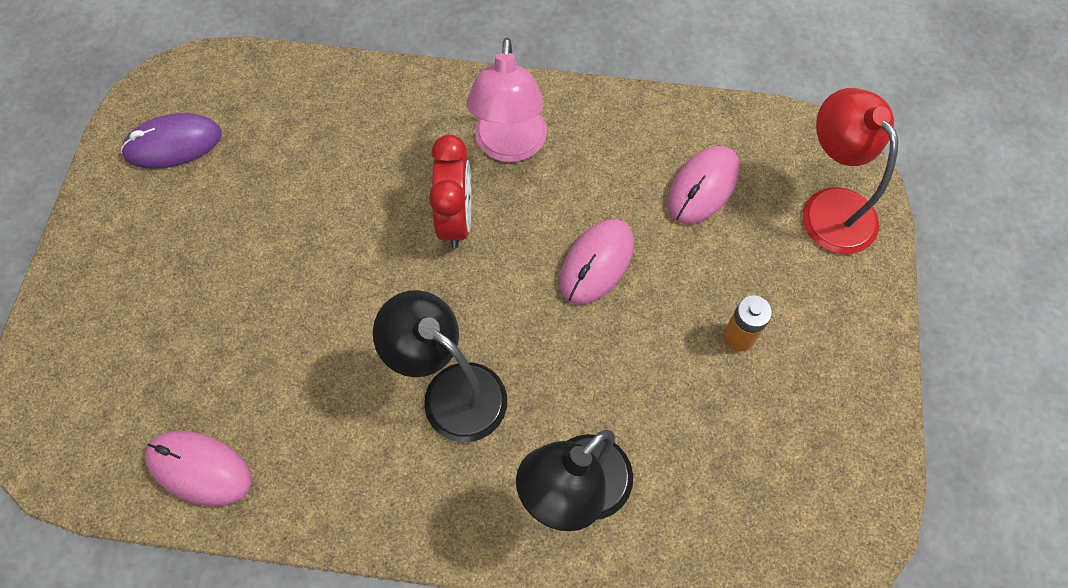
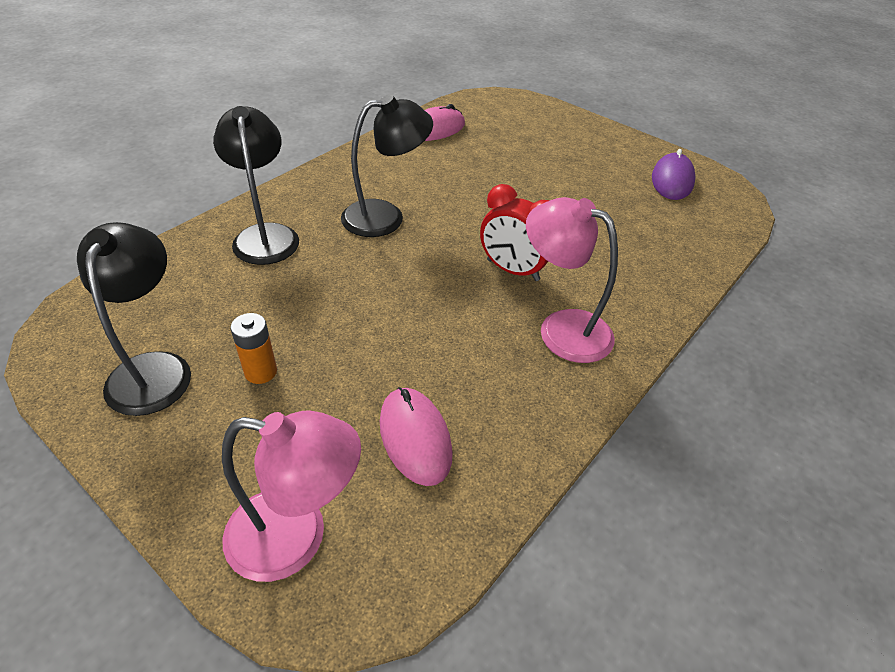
camera: 120 degrees right, 20 degrees down
pink mouse [560,219,634,305] -> none
red lamp [802,88,898,254] -> pink lamp [222,410,361,582]
none -> black lamp [77,222,191,416]

